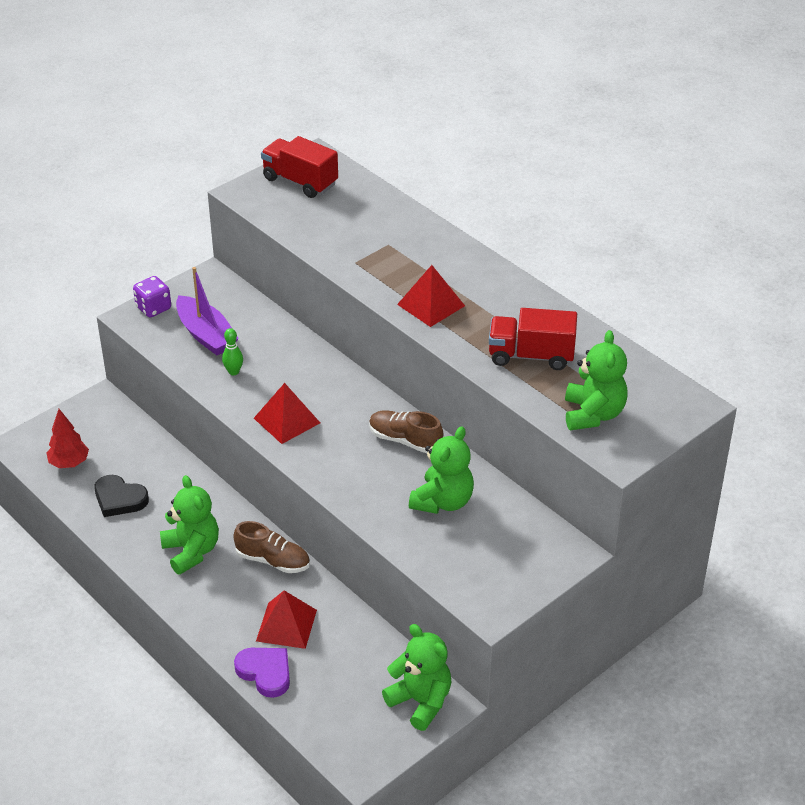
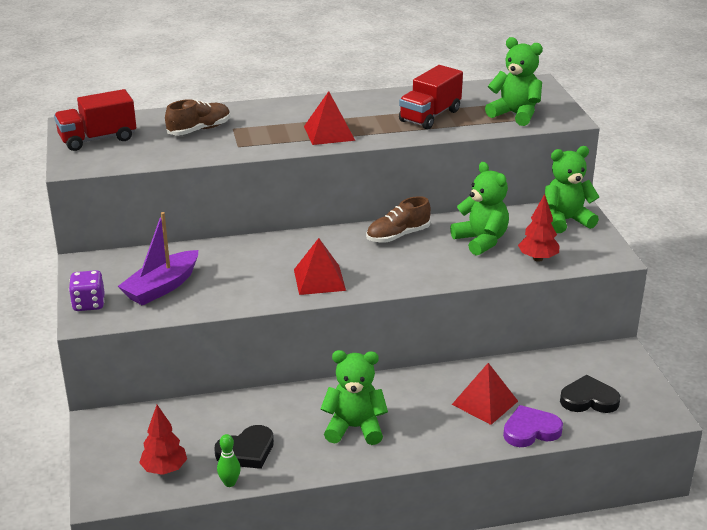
camera: 60 degrees left, 10 degrees down
purple boat [176,267,239,355] -> purple boat turned 135 degrees clockwise [118,212,198,306]
green bowling pin [222,328,243,375] -> green bowling pin moved to [217,434,241,487]
brown shoe [234,521,310,573] -> brown shoe moved to [165,99,230,135]
green teddy bear [382,624,452,731] -> green teddy bear moved to [545,146,599,233]
none -> red tree [518,194,560,262]
none -> black heart [560,375,620,413]

